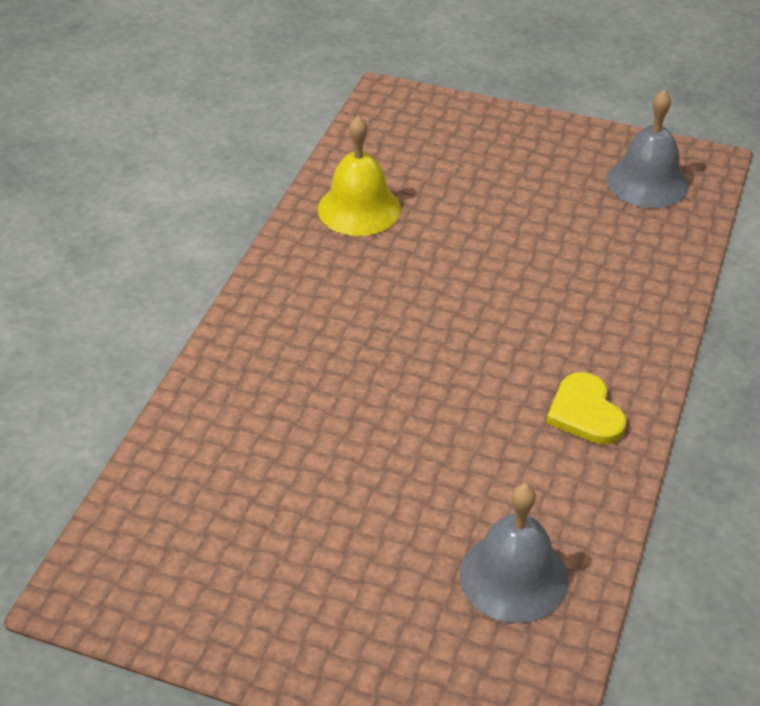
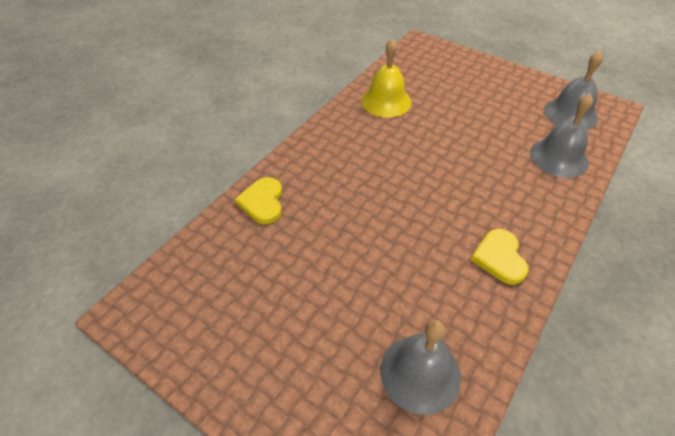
camera: 15 degrees right, 5 degrees up
none -> yellow heart [234,177,282,224]
none -> grey bell [530,94,593,178]

